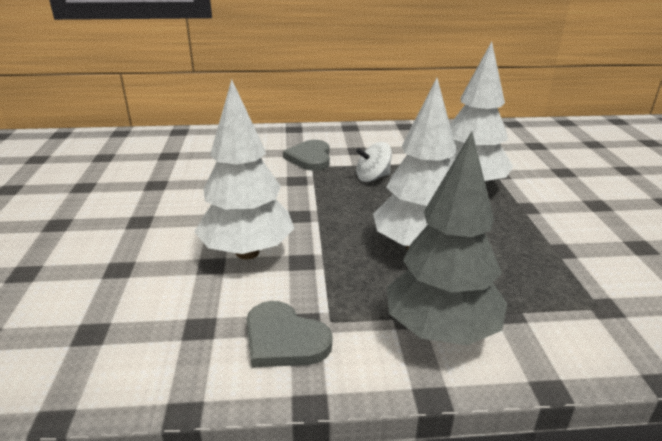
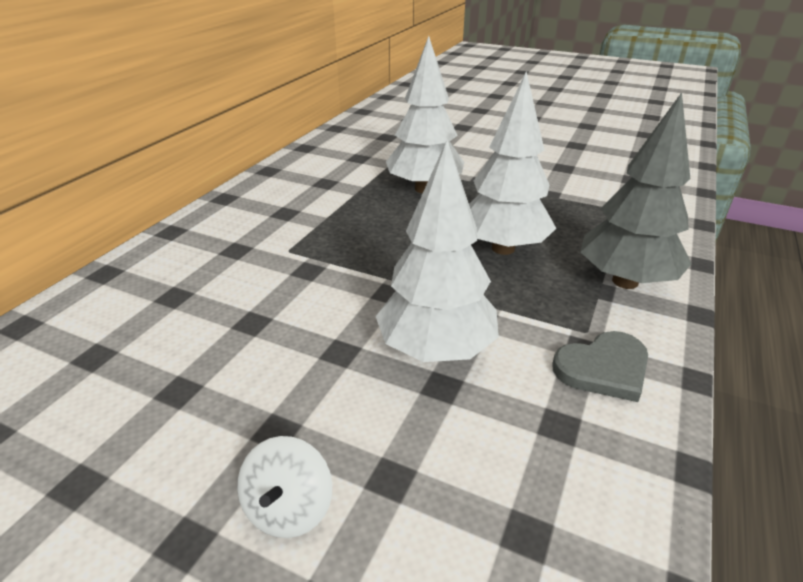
camera: 60 degrees left, 5 degrees up
grey heart [283,140,330,171] -> none
white spinning top [356,142,392,182] -> white spinning top moved to [237,436,332,538]

